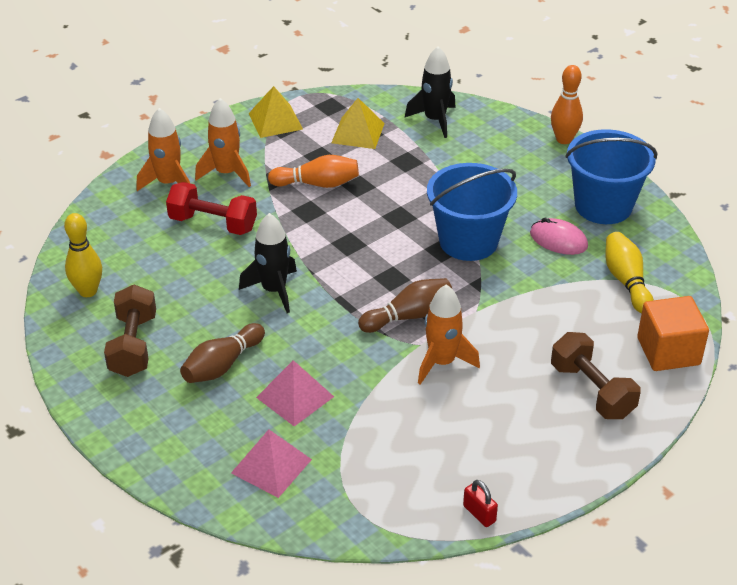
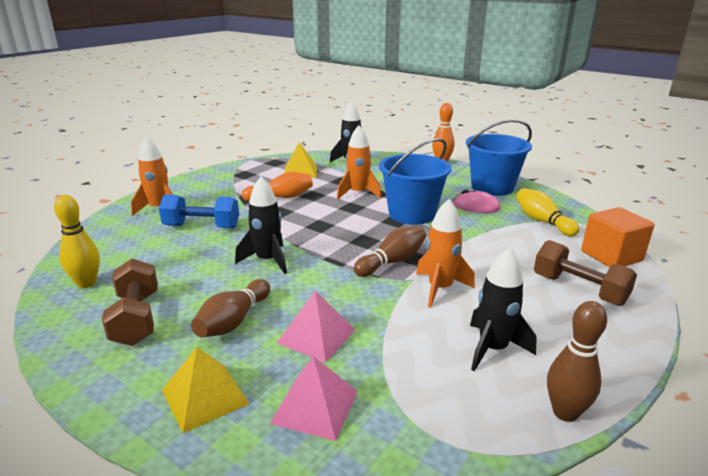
camera: 15 degrees left, 15 degrees down
red dumbbell [166,182,257,235] -> blue dumbbell [159,194,239,228]
orange rocket [195,98,251,187] -> orange rocket moved to [337,125,381,199]
yellow pyramid [249,86,303,138] -> yellow pyramid moved to [162,347,250,433]
red padlock [463,480,498,527] -> brown bowling pin [547,301,607,422]
none -> black rocket [470,248,537,372]

